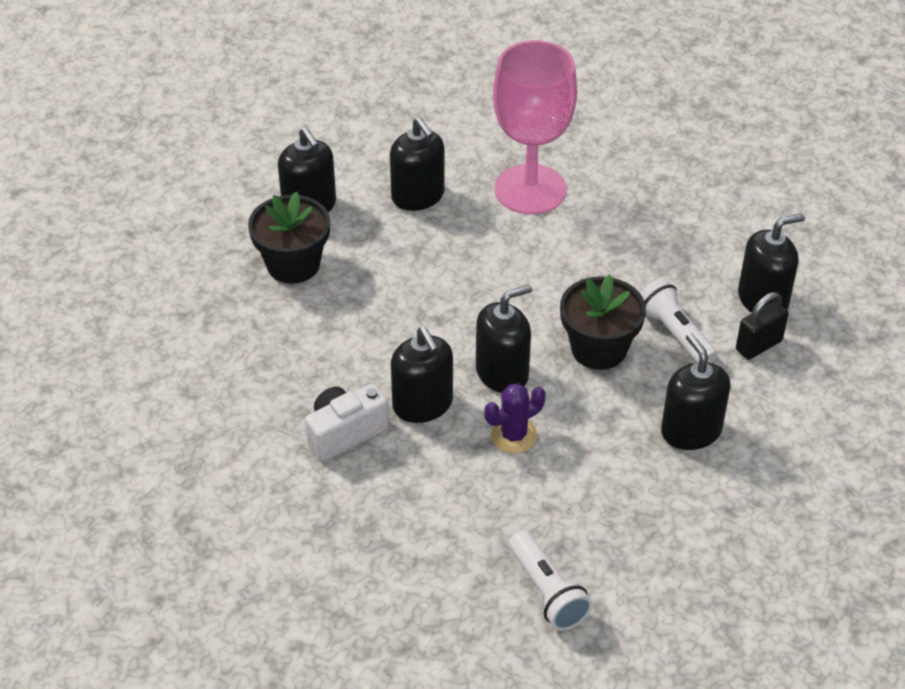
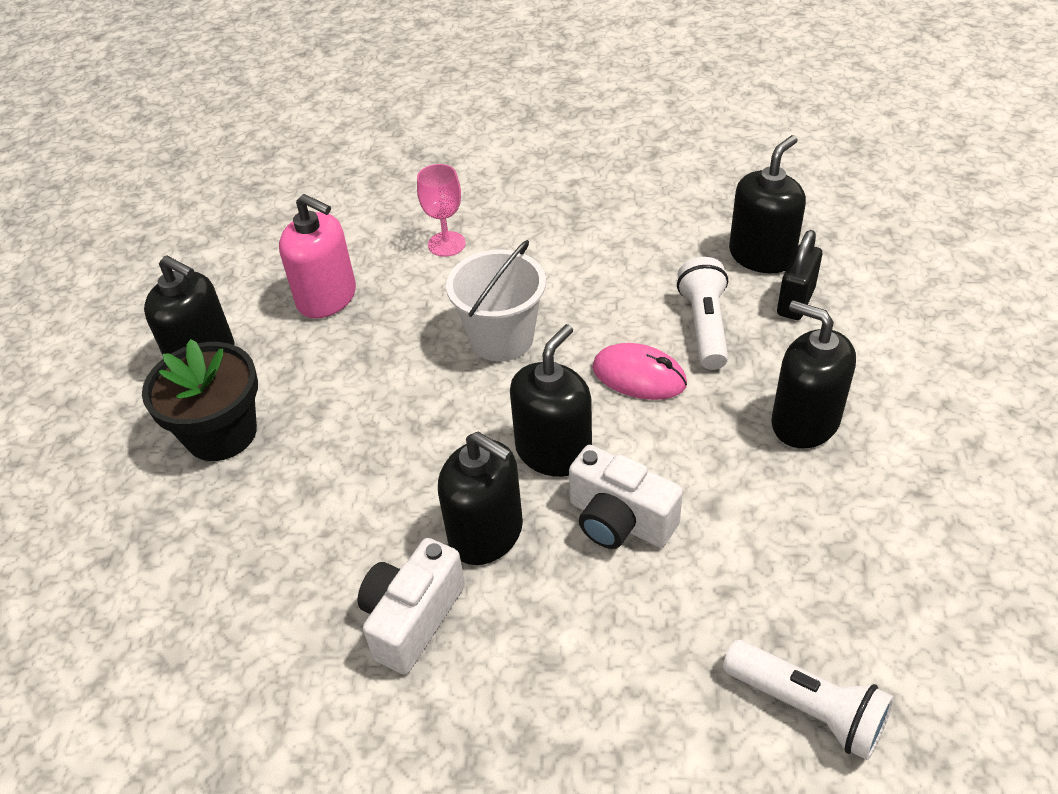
camera: 25 degrees left, 0 degrees up
black soap dispenser [390,117,445,211] -> pink soap dispenser [279,194,356,319]
purple cactus [485,383,546,453] -> white camera [569,445,683,549]
pink goblet [493,40,577,214] -> pink goblet [417,164,466,257], size x0.44
black flower pot [560,274,646,370] -> pink mouse [592,343,687,400]
white flashlight [640,279,718,363] -> white flashlight turned 60 degrees clockwise [677,257,728,370]
none -> white bucket [446,240,546,362]

